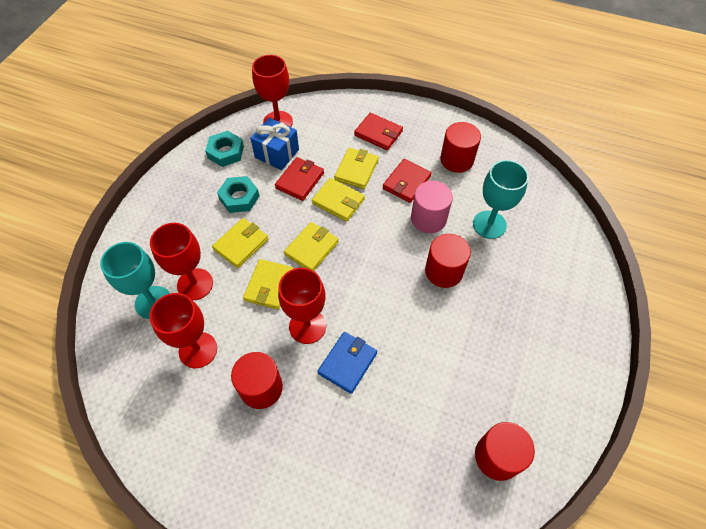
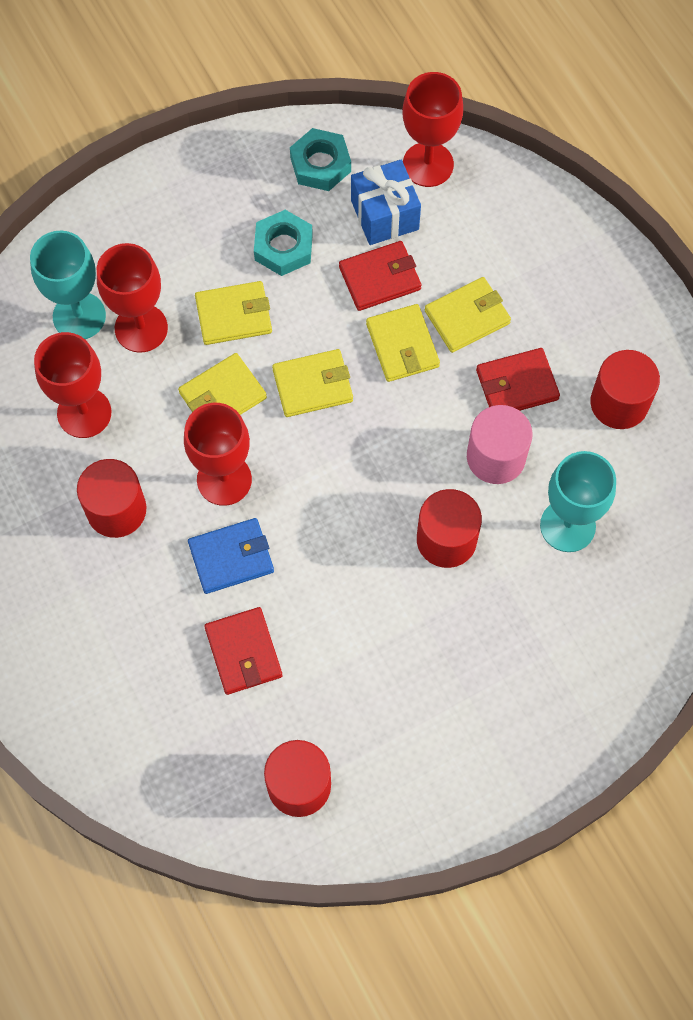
camera: 40 degrees right, 10 degrees up
red wallet [354,113,403,150] -> red wallet moved to [204,607,282,695]

